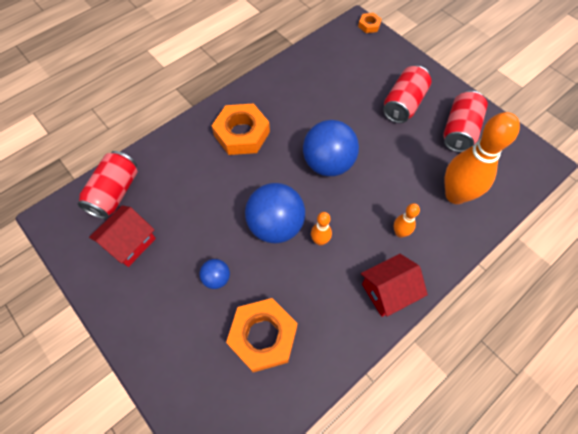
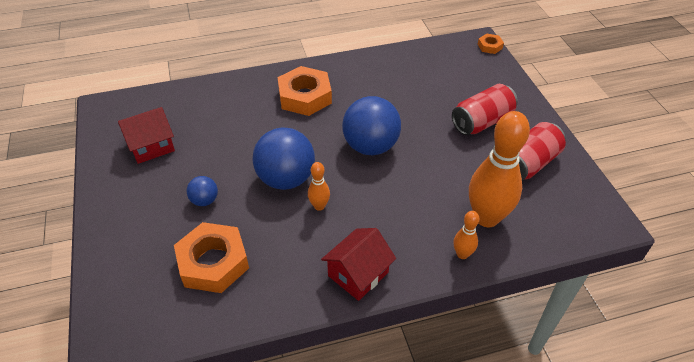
camera: 25 degrees right, 15 degrees down
red can [78,151,138,219] -> none
red house [361,254,428,317] -> red house turned 45 degrees counterclockwise [321,228,396,301]
orange bowling pin [394,203,420,238] -> orange bowling pin moved to [453,211,479,259]

